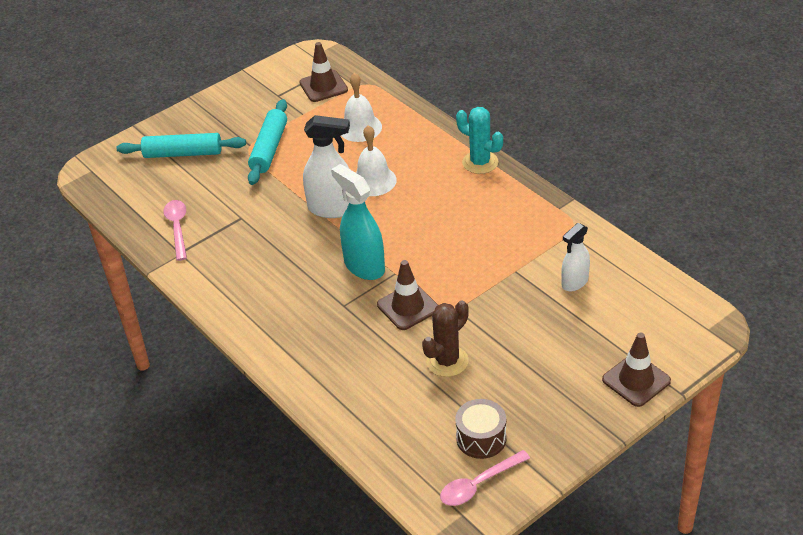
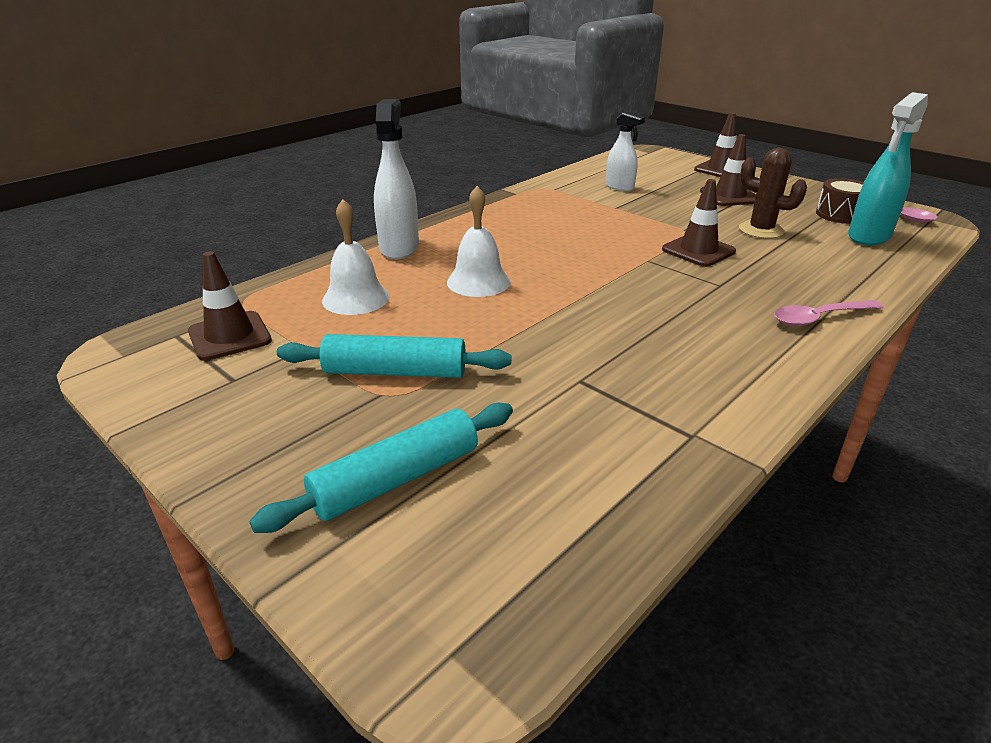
camera: 100 degrees left, 10 degrees down
turquoise rolling pin [116,133,246,158] -> turquoise rolling pin turned 60 degrees clockwise [249,403,513,533]
pink spoon [163,200,187,261] -> pink spoon moved to [774,300,884,326]
white spray bottle [303,115,350,218] -> white spray bottle moved to [374,99,419,259]
turquoise spray bottle [331,164,385,280] -> turquoise spray bottle moved to [848,92,928,245]
turquoise cactus [456,107,503,174] -> none
none -> brown traffic cone [700,134,756,206]

